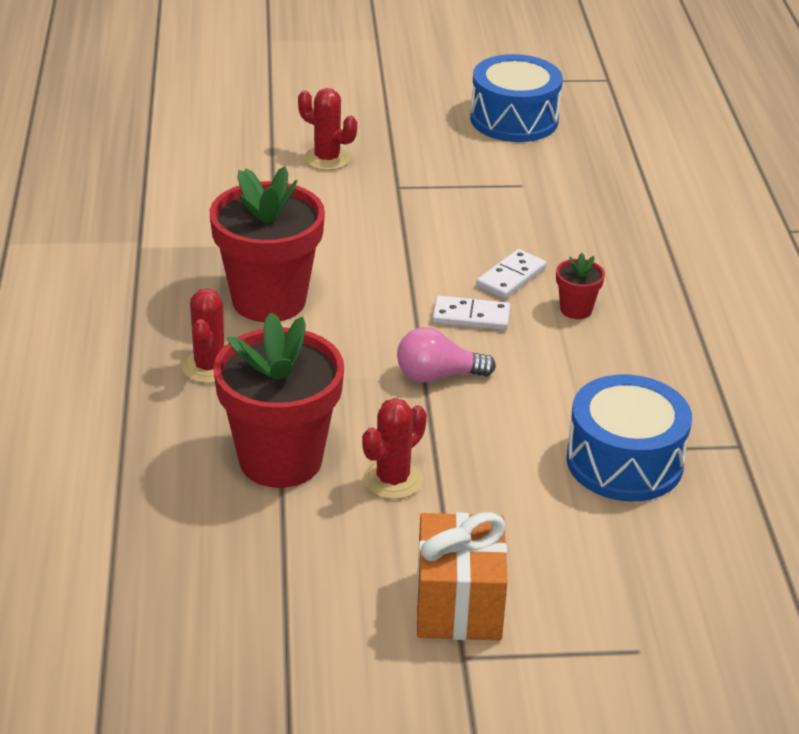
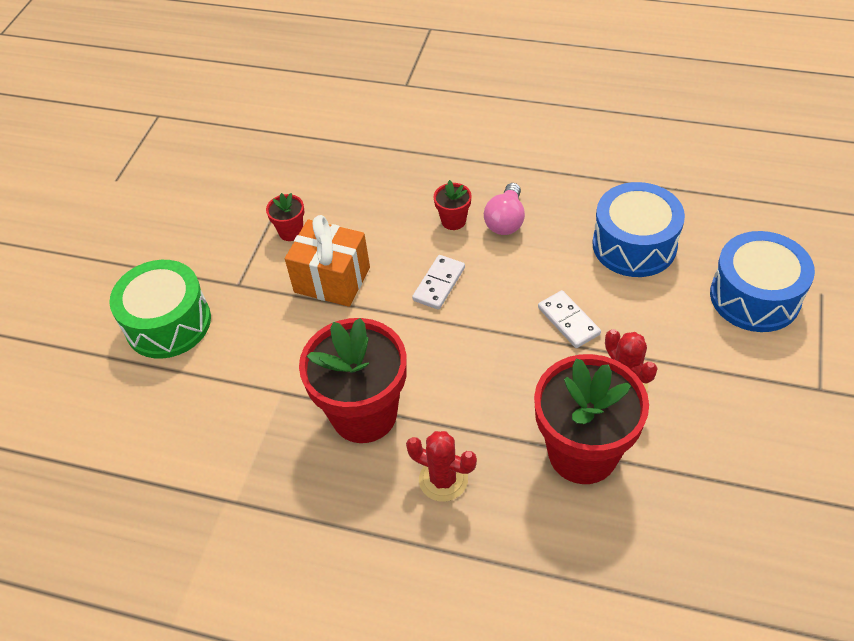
camera: 65 degrees left, 15 degrees up
red cactus [298,88,357,170] -> green drum [109,260,211,359]
pink light bulb [397,327,496,383] -> pink light bulb moved to [484,183,525,235]
orange gift [416,512,508,640] -> orange gift moved to [285,215,370,307]
blue drum [470,54,563,142] -> blue drum moved to [710,231,815,332]
white domino [476,249,546,299] -> white domino moved to [538,290,601,348]
none -> red flower pot [266,193,304,241]

